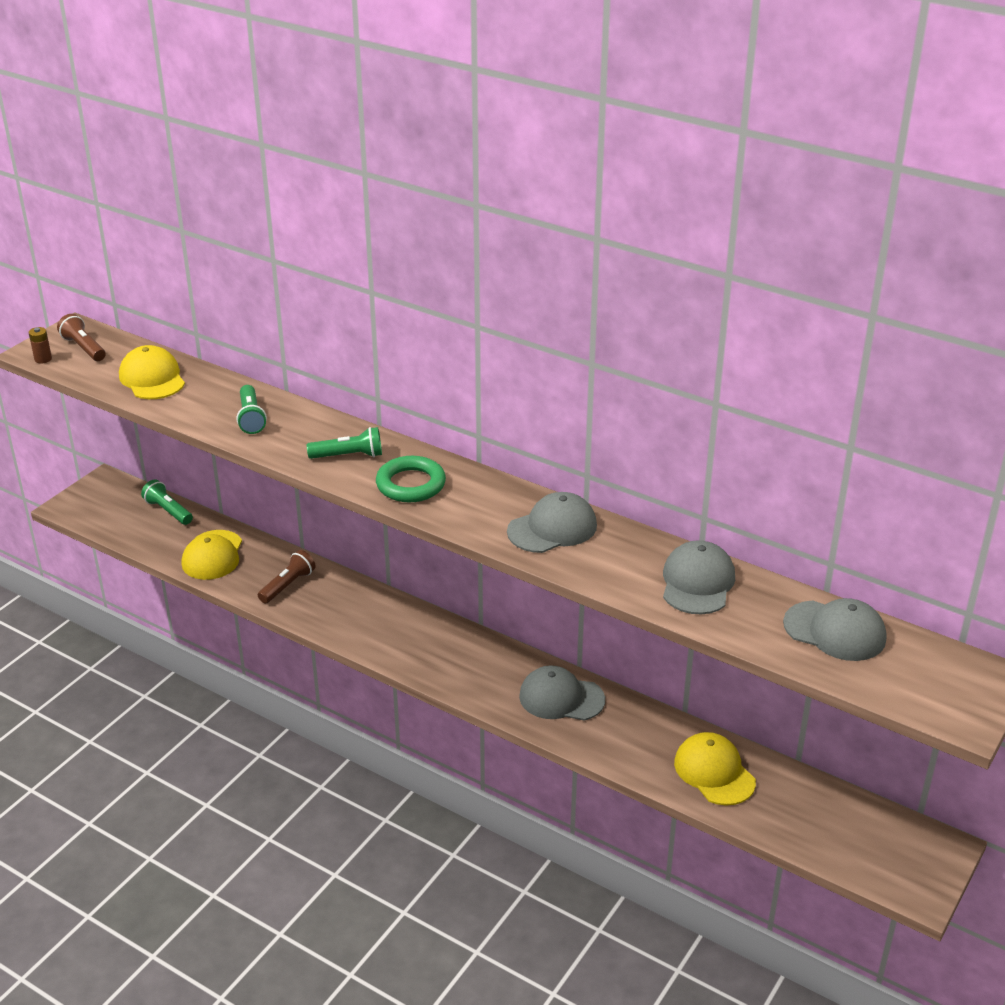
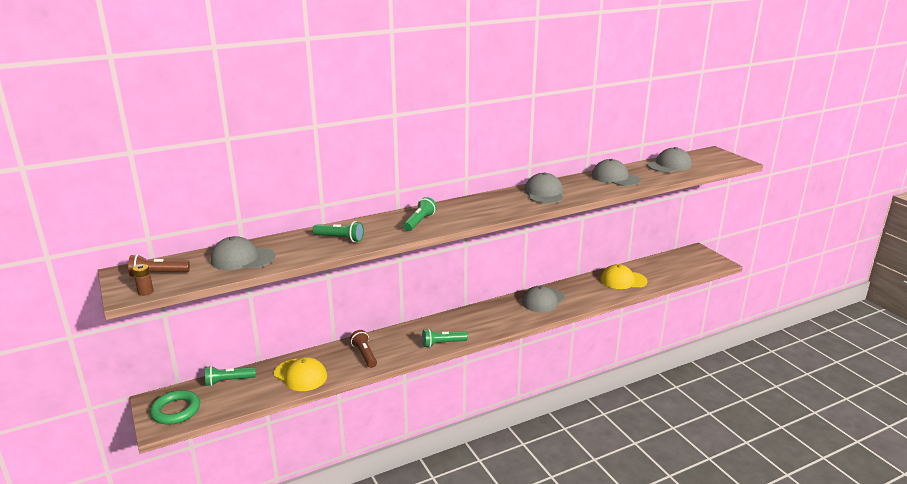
camera: 60 degrees left, 10 degrees down
yellow cap [119,345,185,399] -> grey cap [210,236,275,270]
green ring [376,456,446,502] -> green ring moved to [150,390,200,425]
none -> green flashlight [422,329,468,348]

